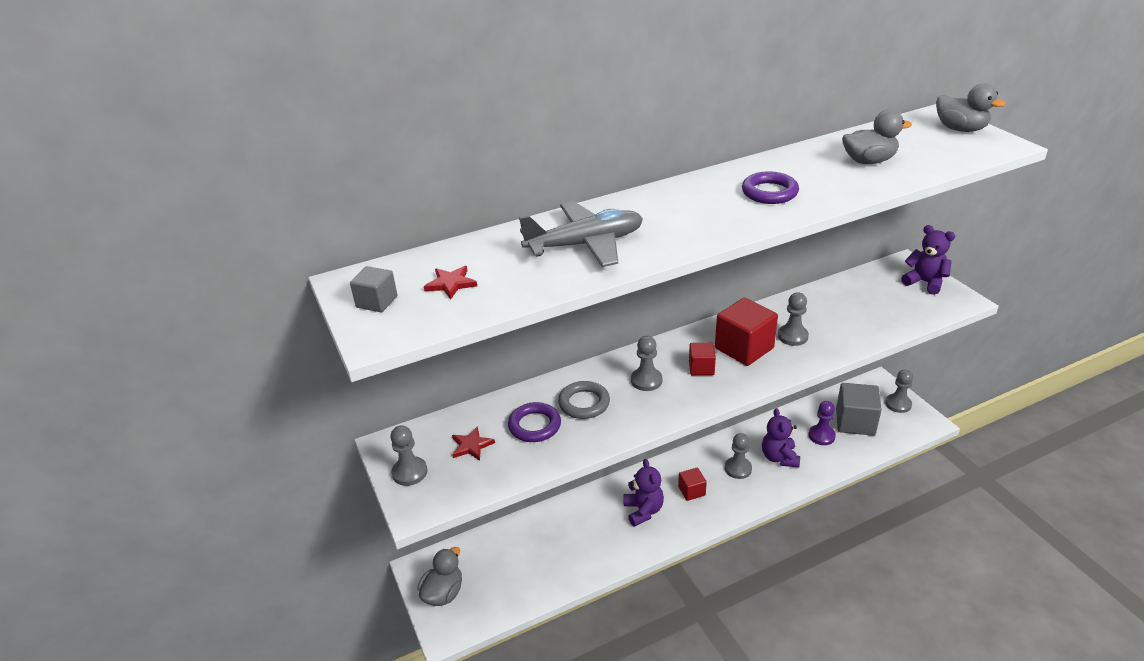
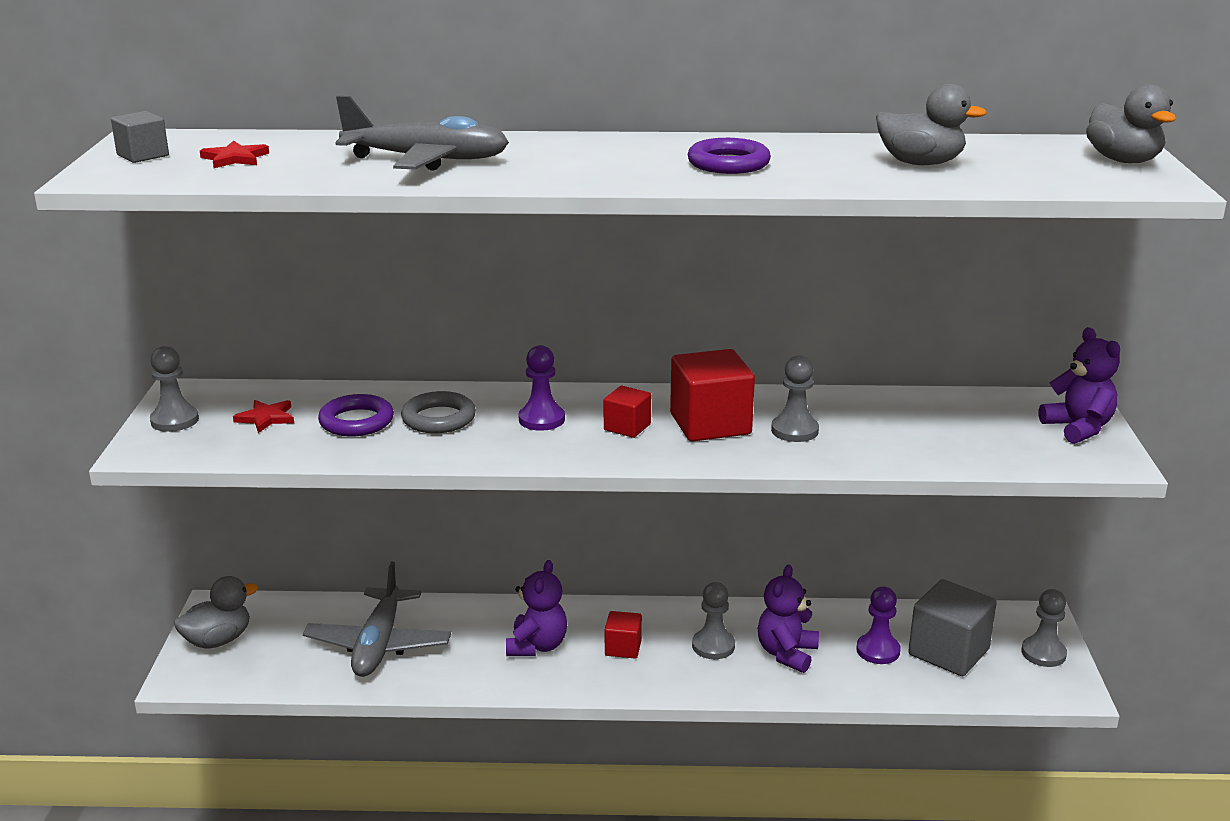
camera: 25 degrees right, 10 degrees down
grey pawn [631,336,663,391] -> purple pawn [518,345,565,431]
none -> grey plane [303,562,451,677]

